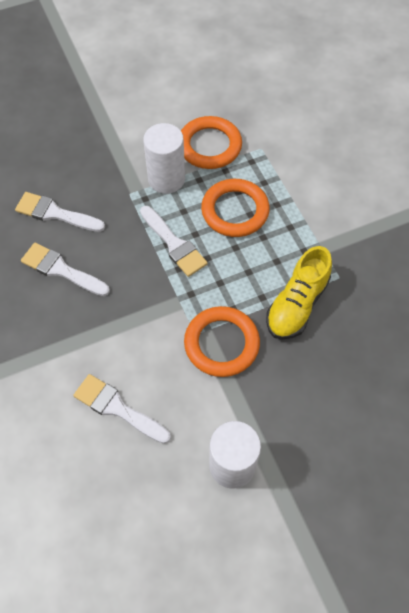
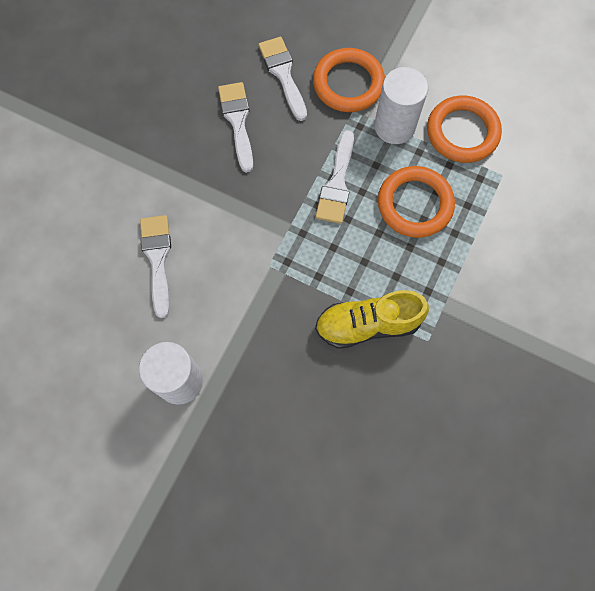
camera: 50 degrees right, 10 degrees up
orange ring [184,306,260,377] -> orange ring moved to [313,48,385,112]

